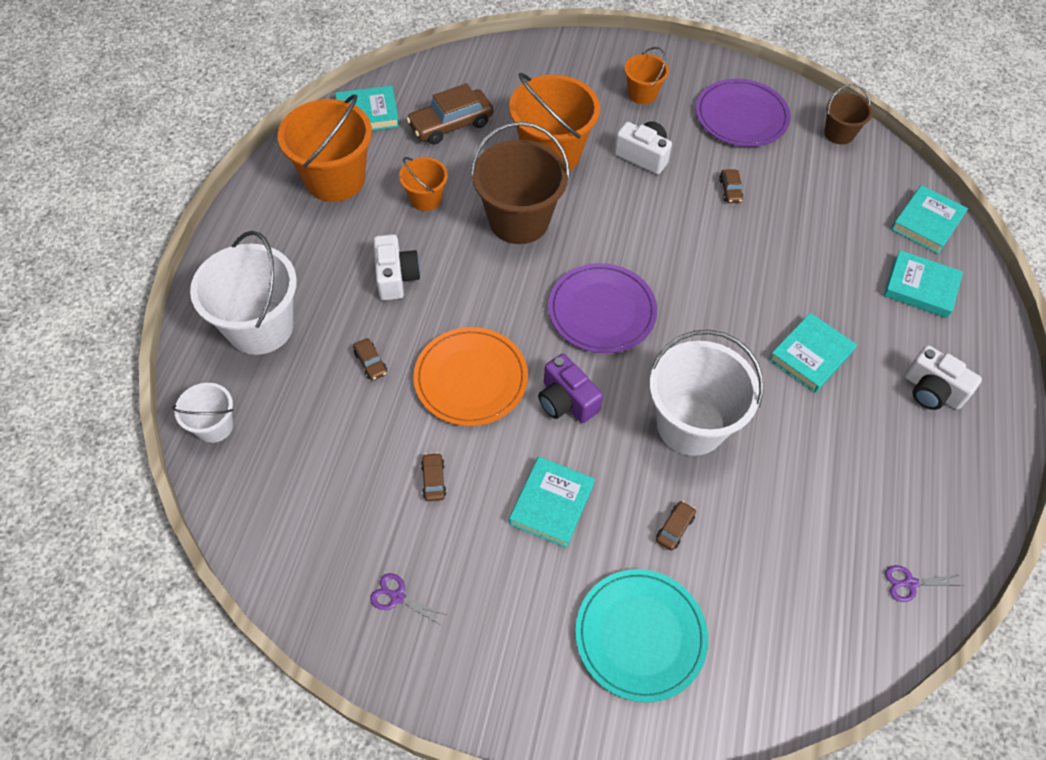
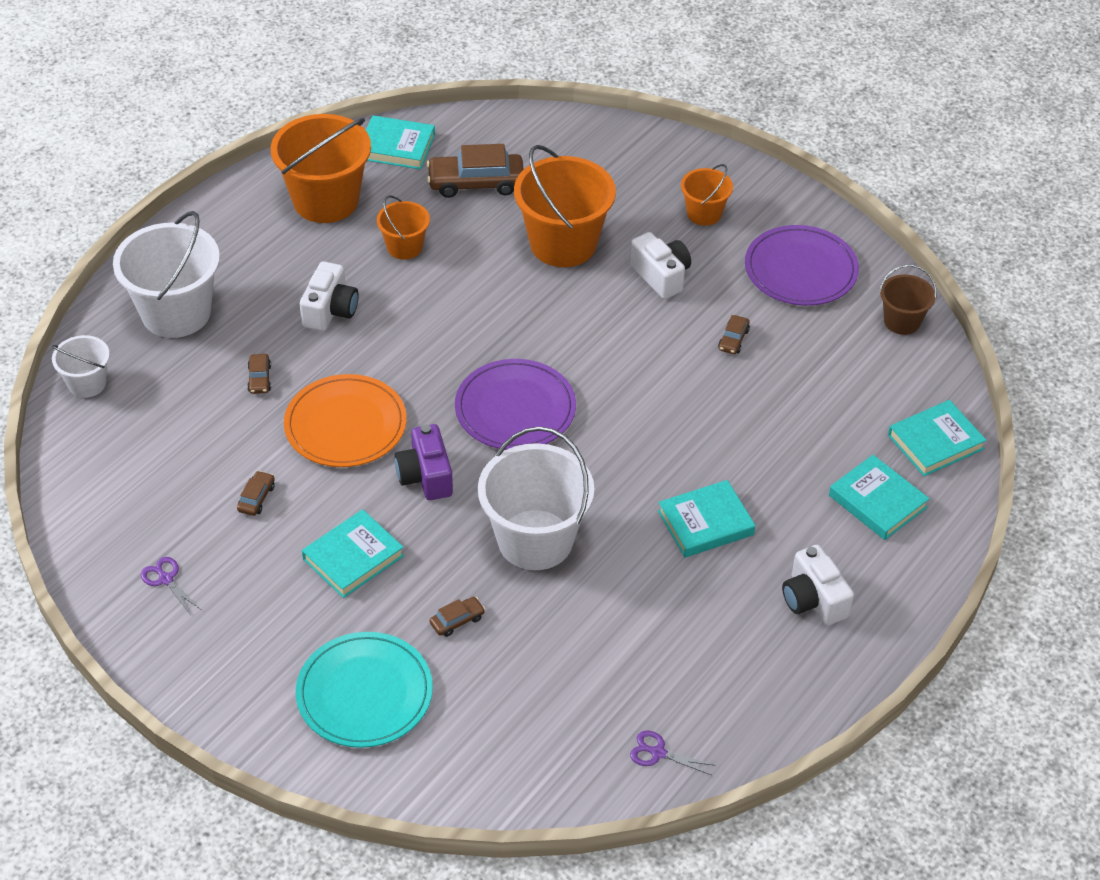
camera: 25 degrees right, 10 degrees down
brown bucket [471,122,570,244] -> none

